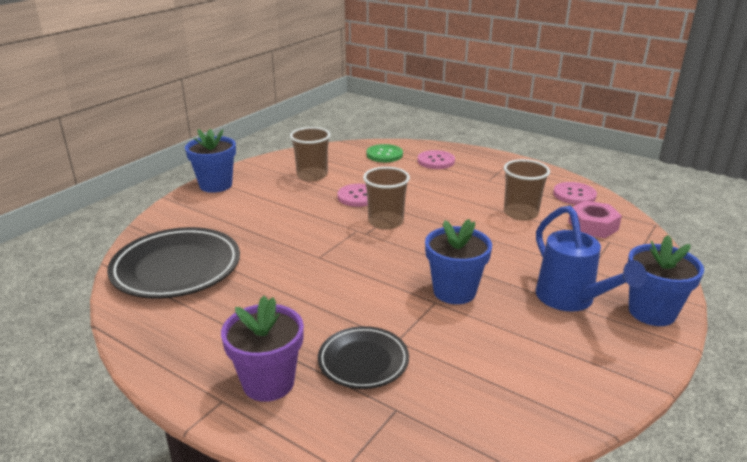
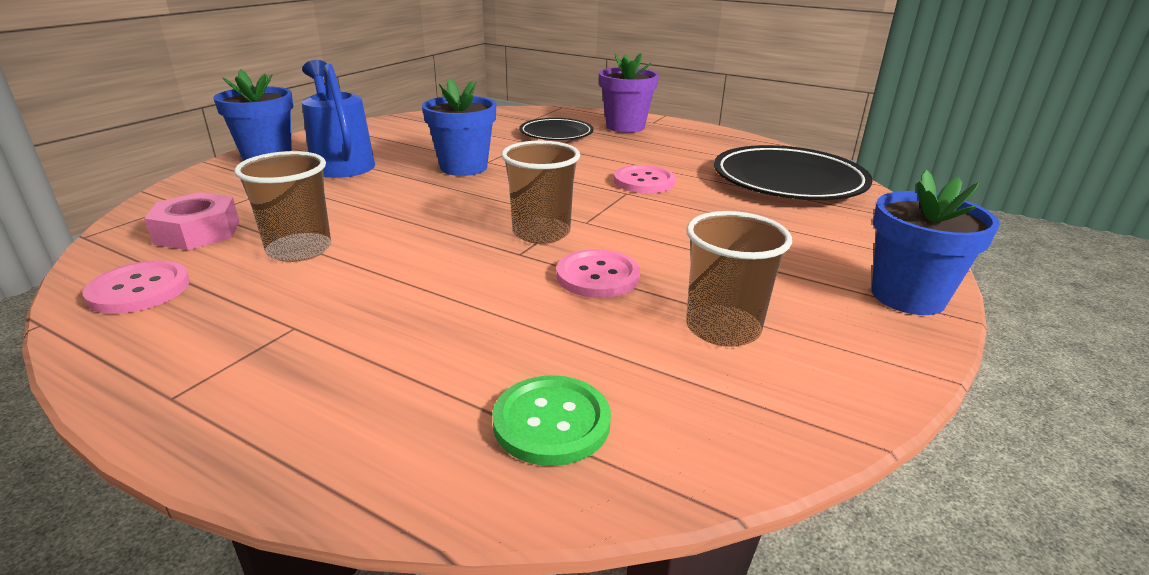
camera: 175 degrees right, 0 degrees up
pink button [418,150,455,169] -> pink button moved to [614,165,676,193]

